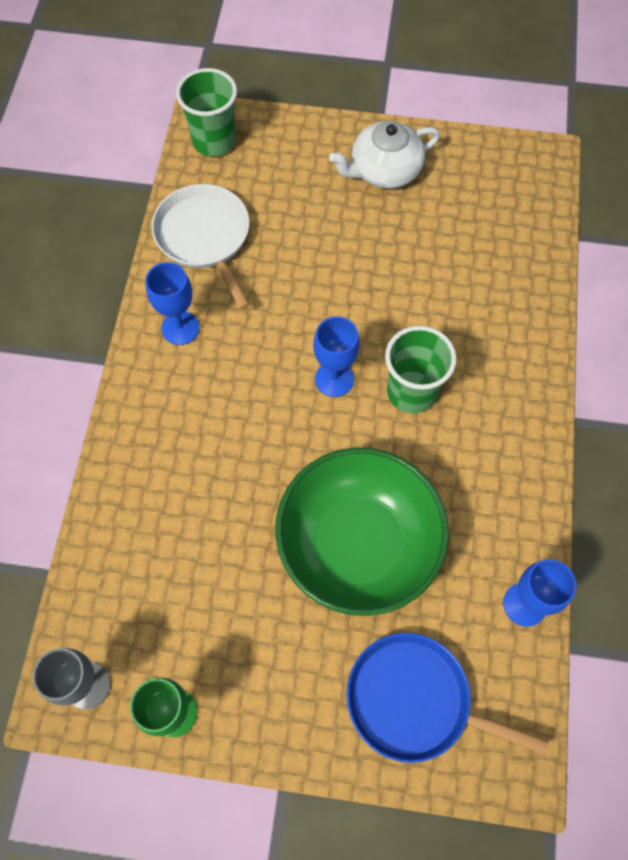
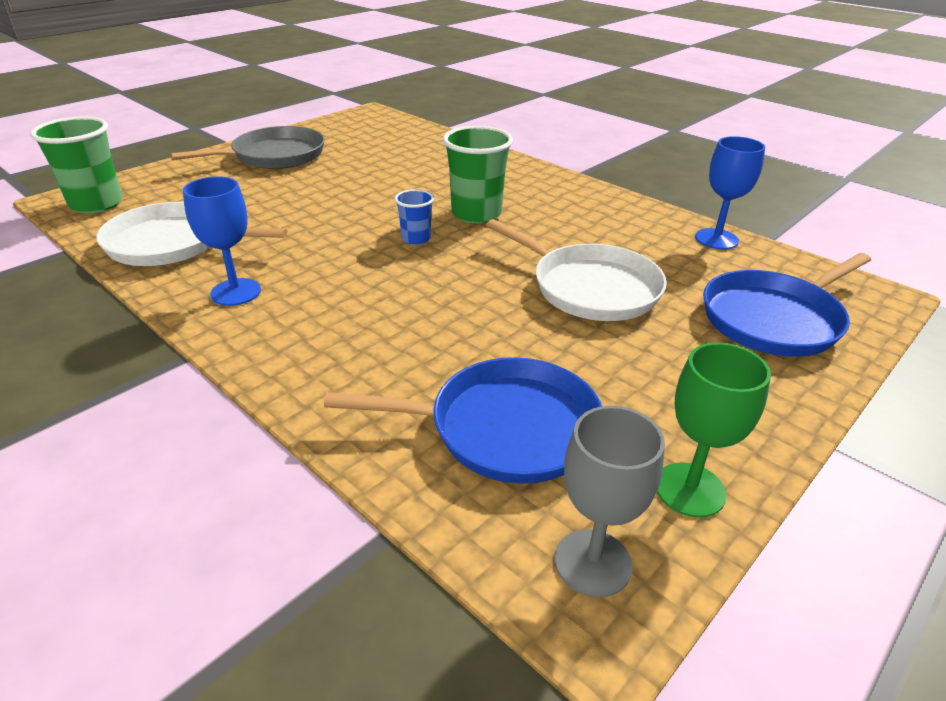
camera: 55 degrees left, 30 degrees down
green bowl [275,448,449,616] -> white pan [486,219,667,321]
blue goblet [313,317,360,397] -> blue cup [395,189,434,245]
white teapot [329,121,440,189] -> grey pan [170,126,325,169]
none -> blue pan [324,357,602,484]

